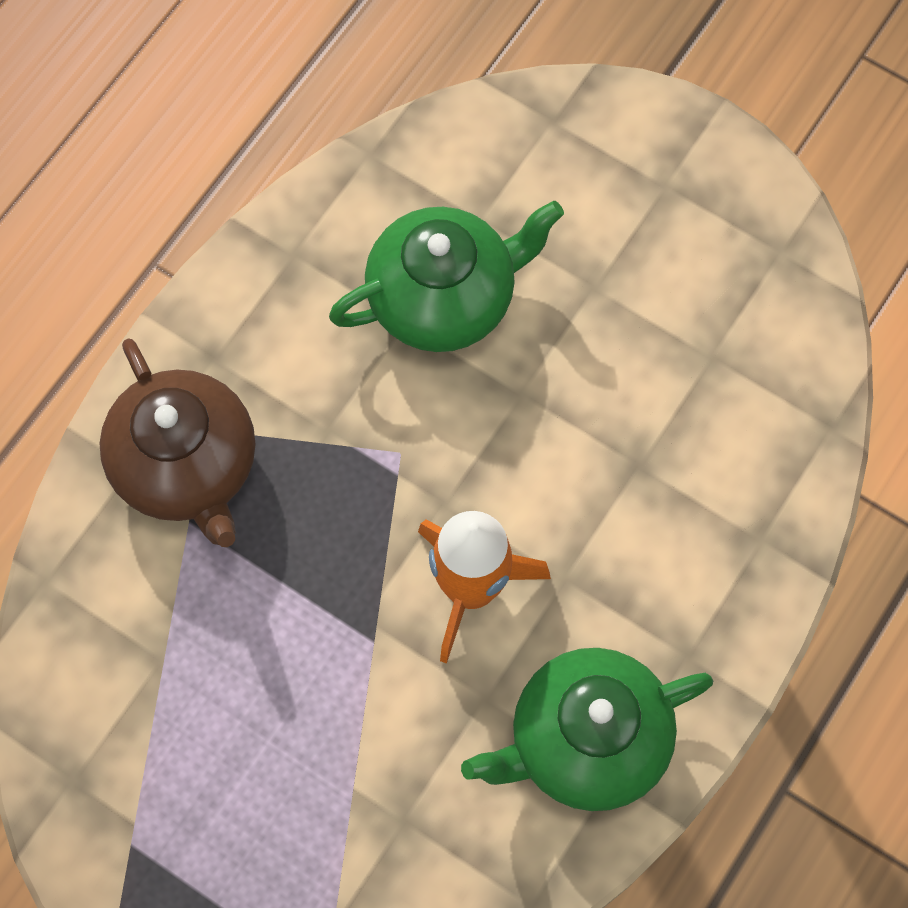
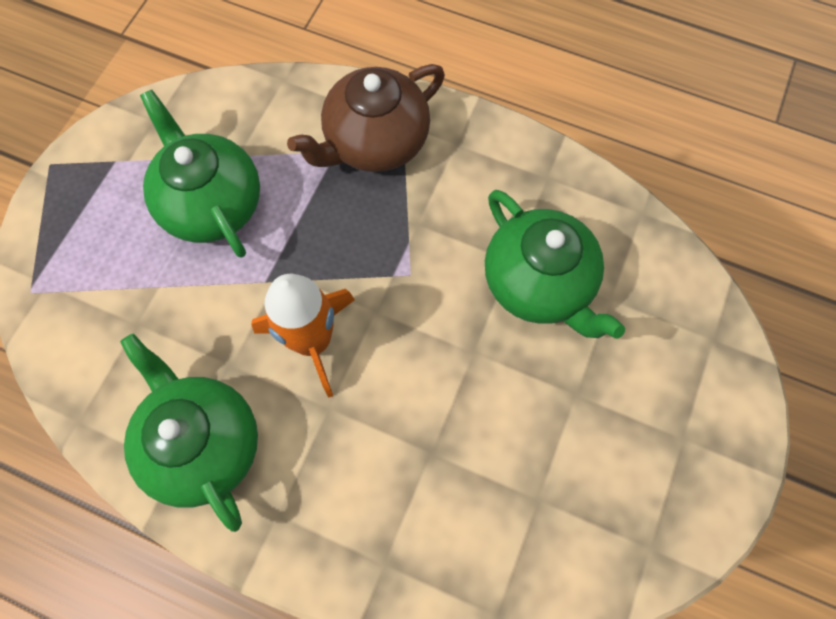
camera: 80 degrees right, 0 degrees up
none -> green teapot [140,90,260,258]

